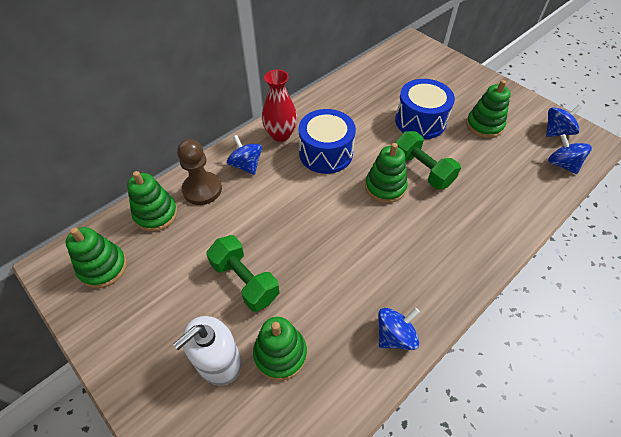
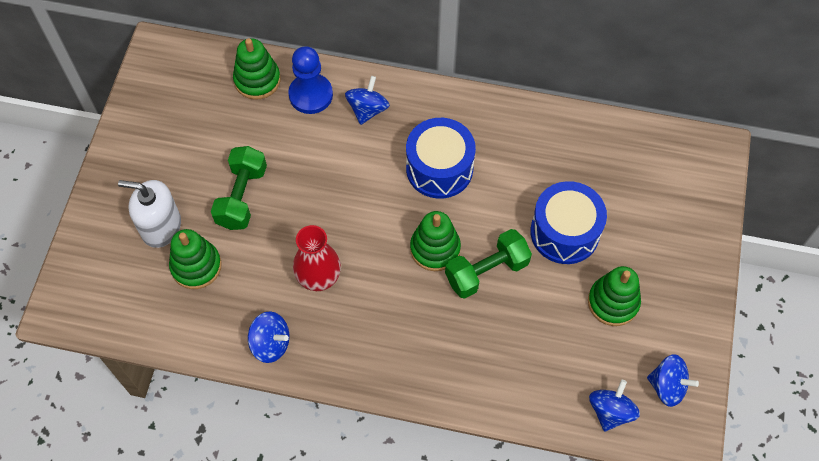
camera: 55 degrees right, 10 degrees up
green stacking toy [66,227,127,288] -> none
brown pawn [177,139,222,205] -> blue pawn [288,46,333,114]
red vase [262,70,297,142] -> red vase moved to [293,225,341,291]
green dumbbell [395,131,461,189] -> green dumbbell turned 45 degrees clockwise [445,229,532,299]

